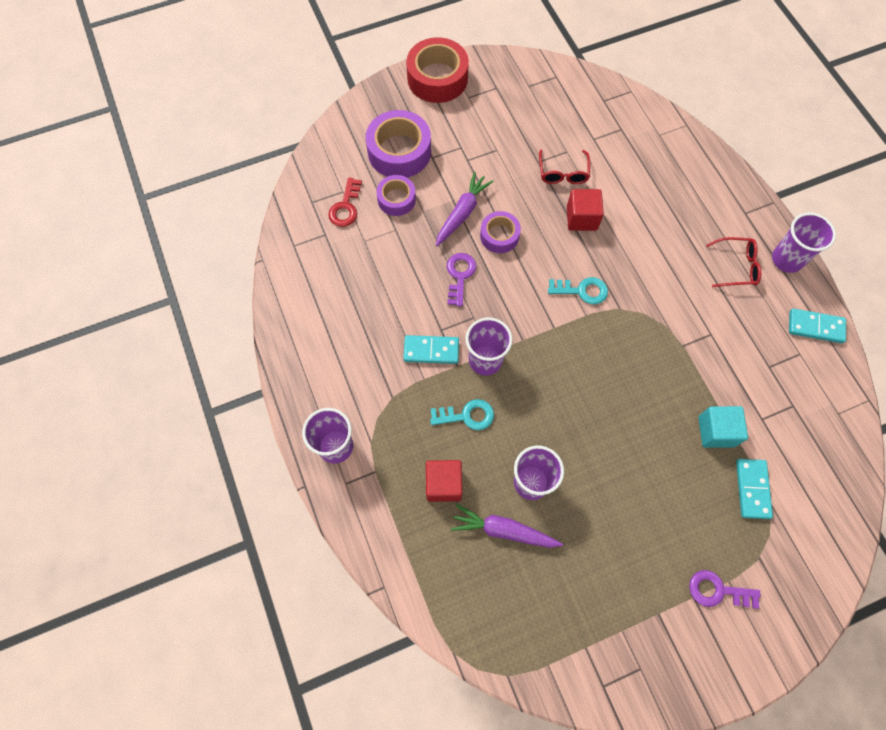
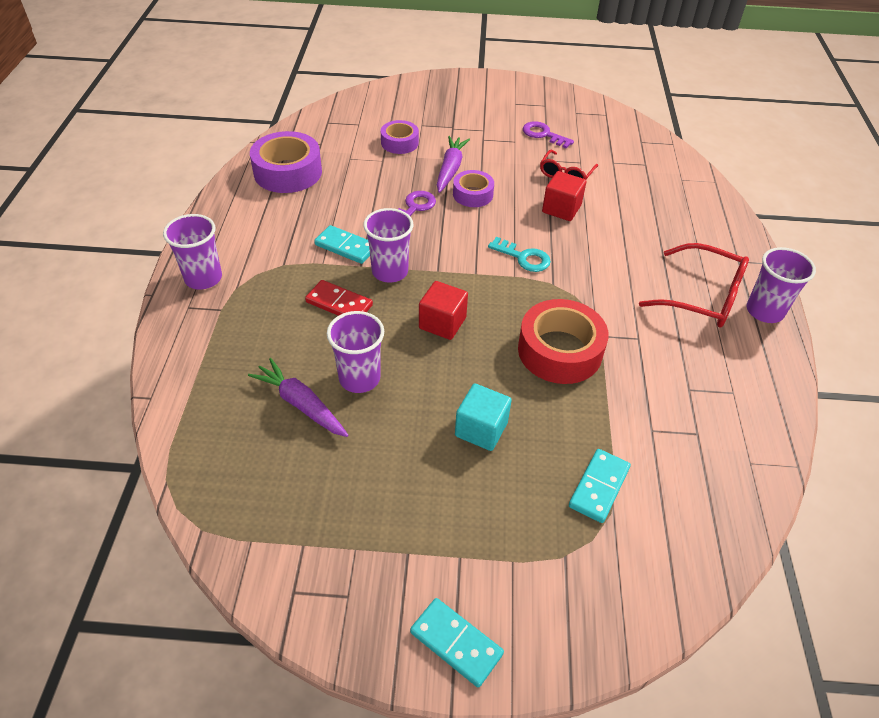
camera: 25 degrees right, 20 degrees down
red key [328,178,362,227] -> none
purple tape [366,110,431,177] -> purple tape moved to [250,131,322,193]
red tape [406,37,469,103] -> red tape moved to [518,299,609,384]
red cube [426,460,463,502] -> red cube moved to [419,281,468,340]
turquoise key [430,399,494,430] -> red domino [305,280,373,316]
purple carrot [436,172,494,246] -> purple carrot turned 45 degrees counterclockwise [437,136,470,193]
purple key [689,570,761,609] -> purple key moved to [523,121,574,149]
turquoise cube [698,406,748,448] -> turquoise cube moved to [455,384,512,451]
red glasses [706,237,761,287] -> red glasses [639,243,749,327], size x1.63
turquoise domino [789,308,846,343] -> turquoise domino moved to [410,598,504,687]

